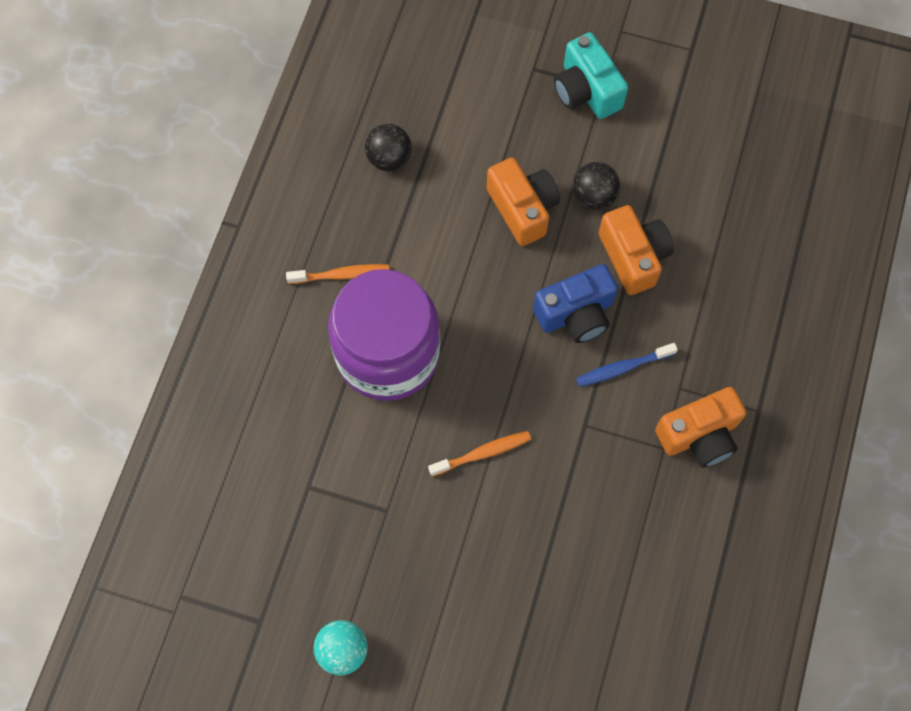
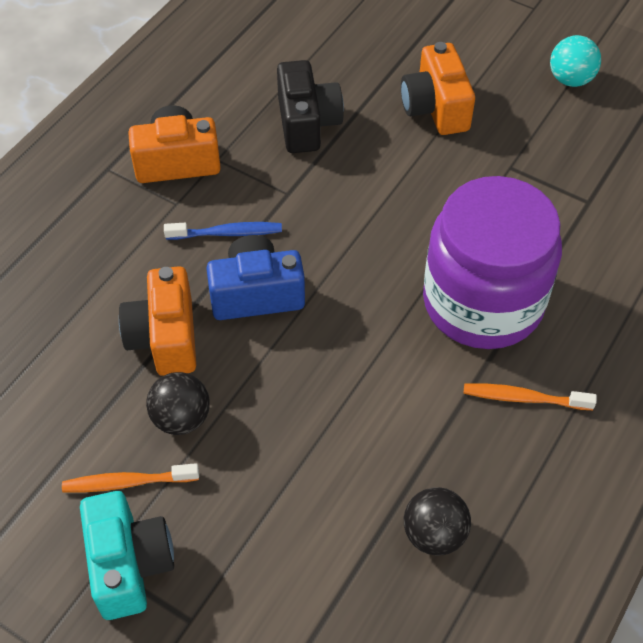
camera: 165 degrees left, 15 degrees down
orange toothbrush [428,431,531,477] -> orange toothbrush moved to [62,463,199,493]
orange camera [487,158,560,246] -> orange camera moved to [401,42,475,135]
none -> black camera [277,60,344,153]

